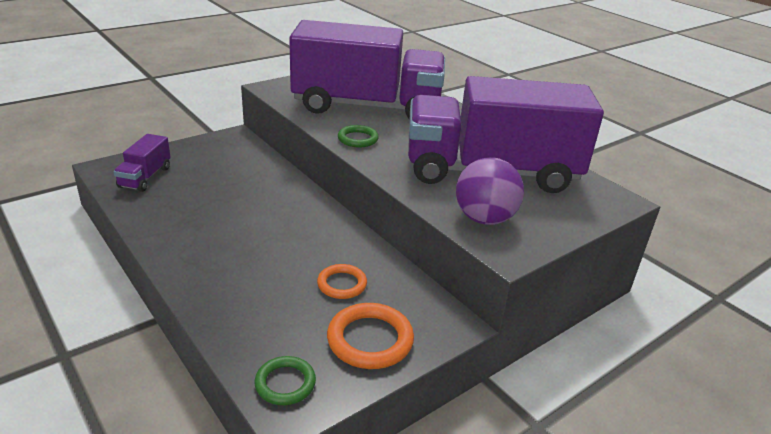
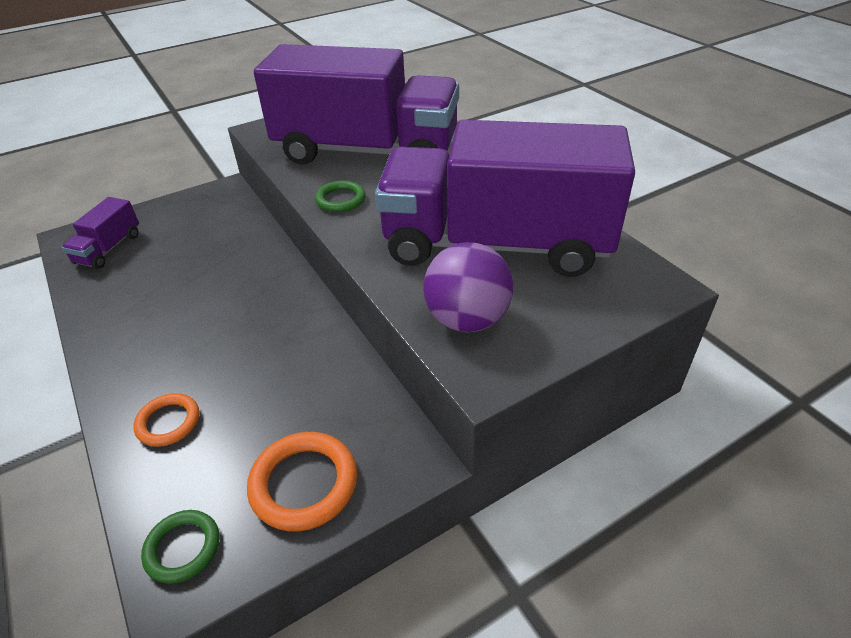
camera: 10 degrees right, 10 degrees up
orange ring [317,264,367,299] -> orange ring moved to [134,393,199,447]

